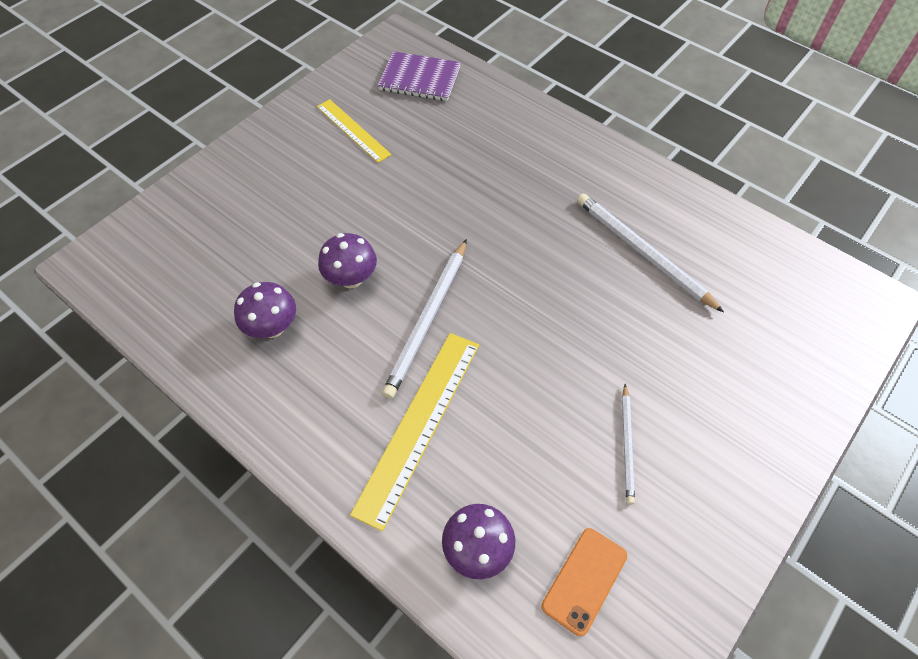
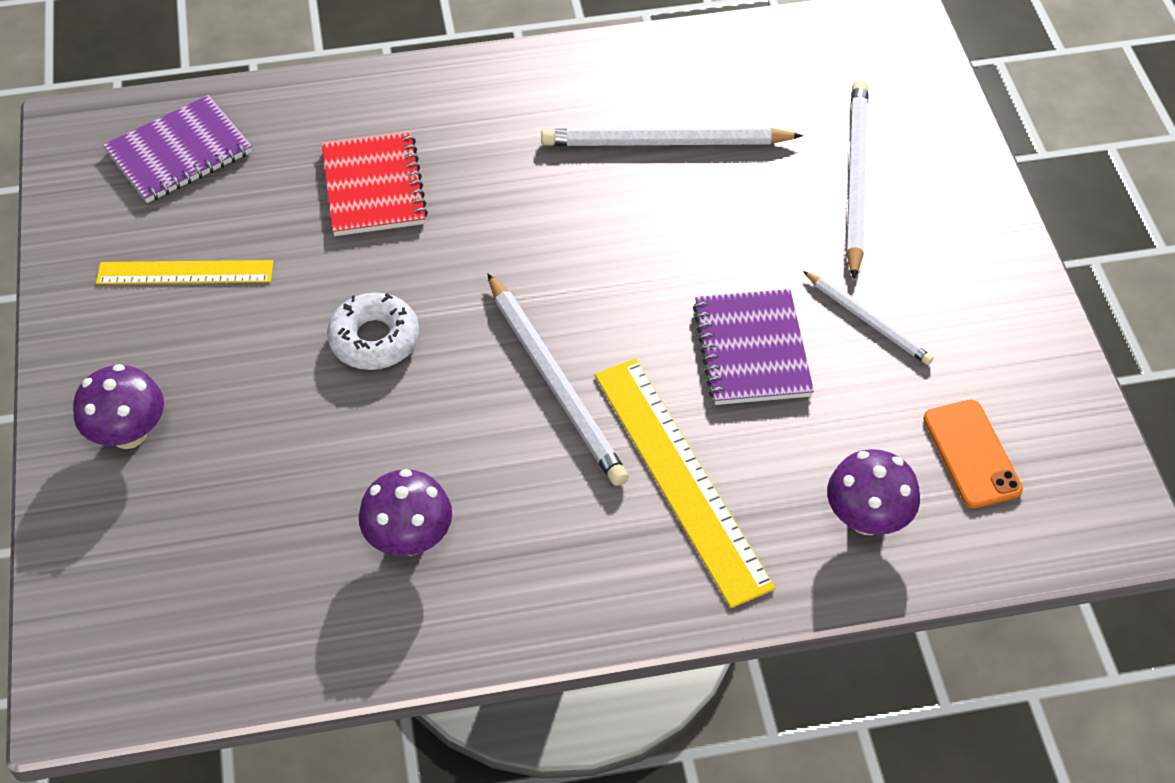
camera: 50 degrees left, 5 degrees down
purple mushroom [318,233,377,288] -> purple mushroom moved to [73,364,164,449]
none -> red notebook [322,131,428,236]
none -> white donut [327,292,419,370]
none -> purple notebook [693,289,814,405]
none -> white pencil [846,80,868,279]

